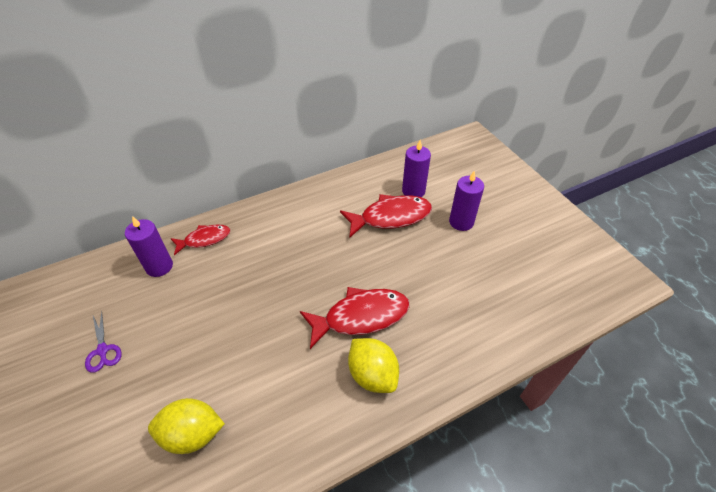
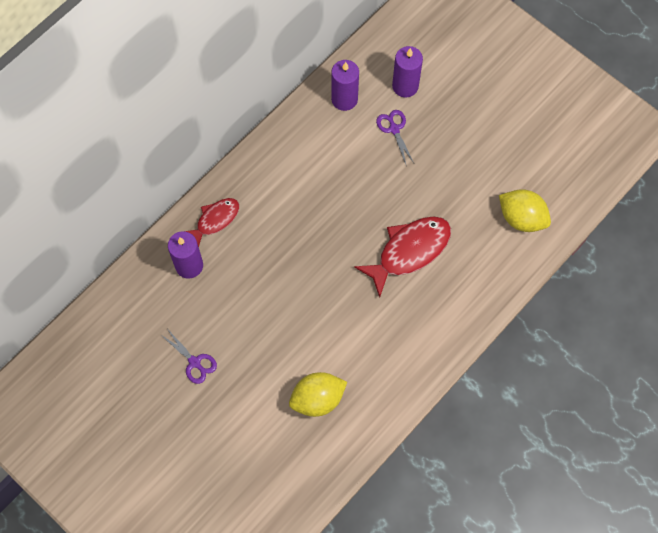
camera: 20 degrees left, 20 degrees up
red fish [340,194,432,237] -> purple scissors [376,110,414,164]
yellow lemon [348,338,399,393] -> yellow lemon moved to [499,189,551,232]
purple candle [449,170,484,231] -> purple candle moved to [331,60,359,111]

